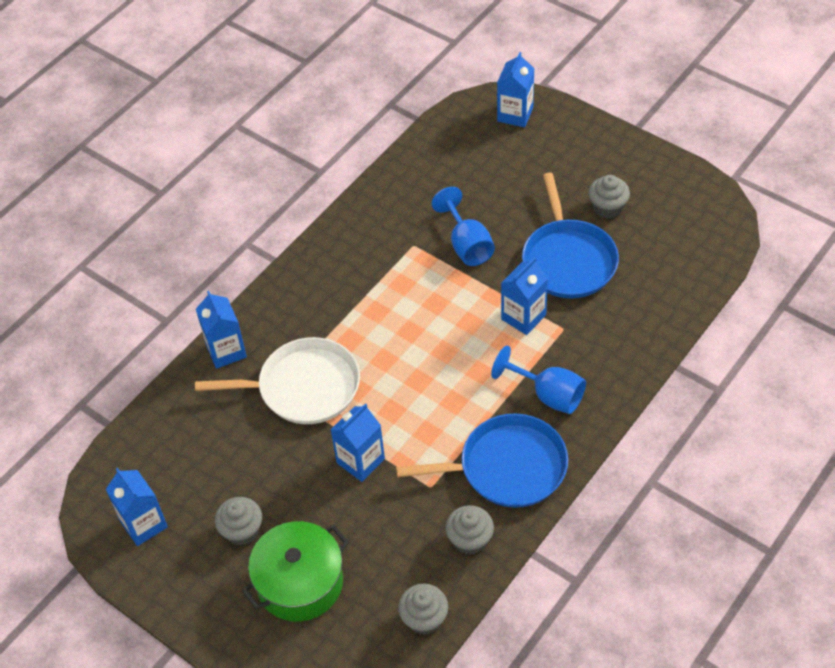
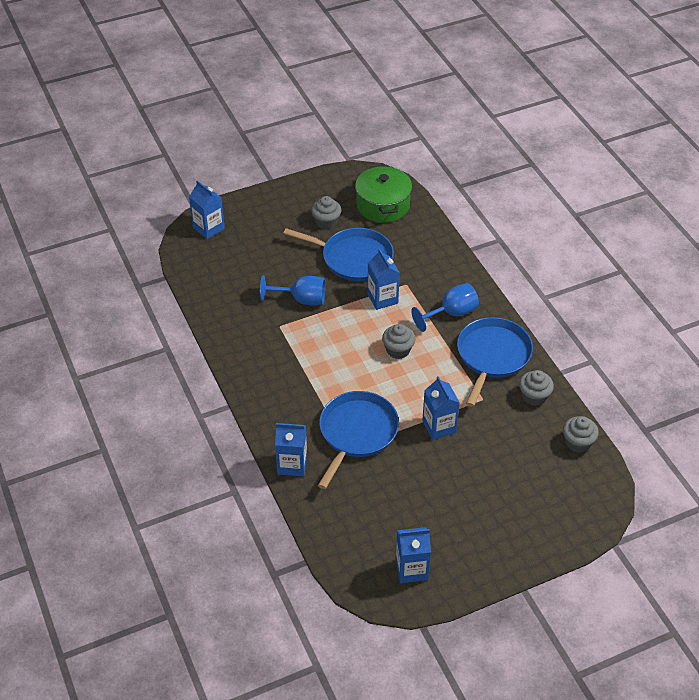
camera: 65 degrees left, 5 degrees down
white pan [195,337,360,424] -> blue pan [318,391,399,489]
grey cupcake [215,497,262,546] -> grey cupcake moved to [382,324,415,359]
green pot [242,521,349,621] -> green pot moved to [355,165,412,223]

